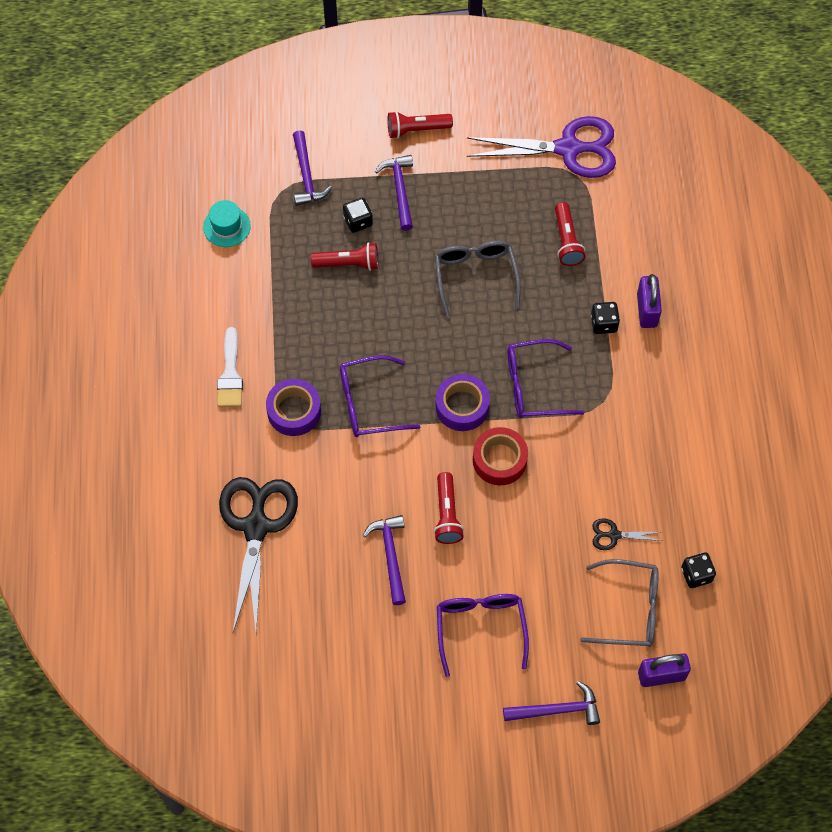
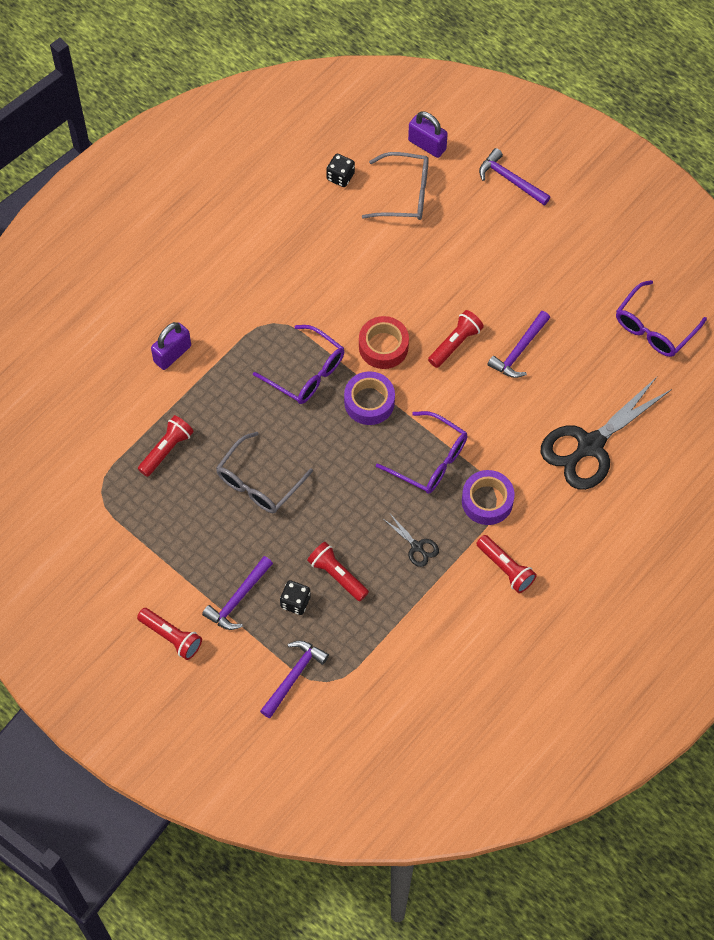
camera: 135 degrees left, 0 degrees up
turquoise hat [203,200,251,247] -> none
white brush [217,327,243,407] -> red flashlight [476,535,537,593]
purple glasses [437,594,529,677] -> purple glasses moved to [616,280,707,357]
purple scissors [467,116,616,178] -> none
grey glasses [580,559,659,647] -> grey glasses turned 135 degrees clockwise [362,152,429,220]
black dice [591,302,620,334] -> none
black scissors [592,518,663,550] -> black scissors moved to [383,514,439,567]

